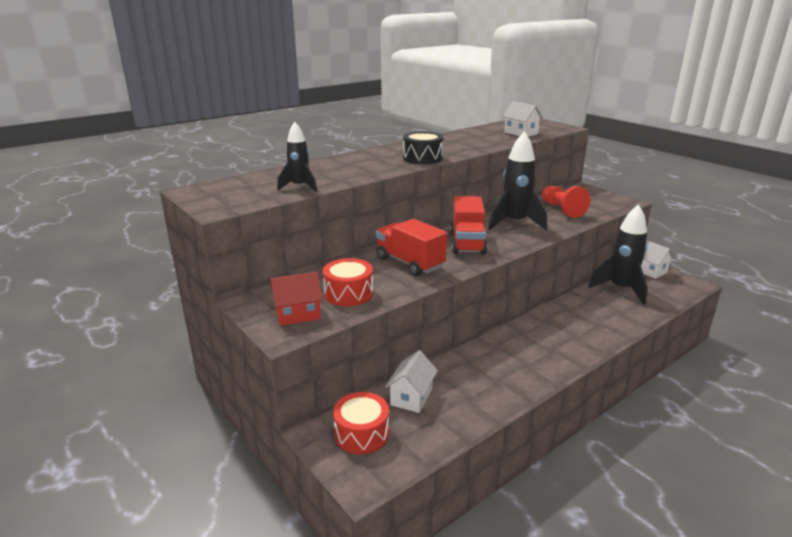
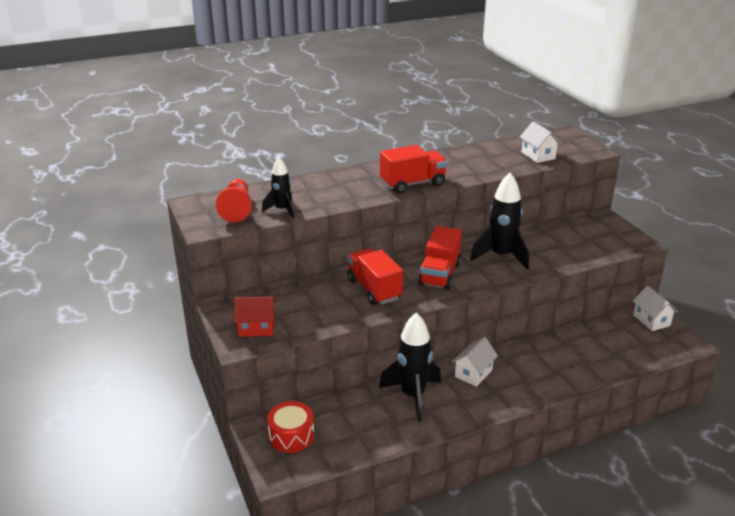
camera: 15 degrees right, 5 degrees up
red drum [323,258,373,306] -> none
white house [385,350,438,413] -> white house moved to [452,337,498,387]
black drum [403,131,443,164] -> red truck [380,145,448,193]
red pawn [542,186,590,218] -> red pawn moved to [216,179,252,222]
black rocket [588,204,648,305] -> black rocket moved to [379,312,441,422]

